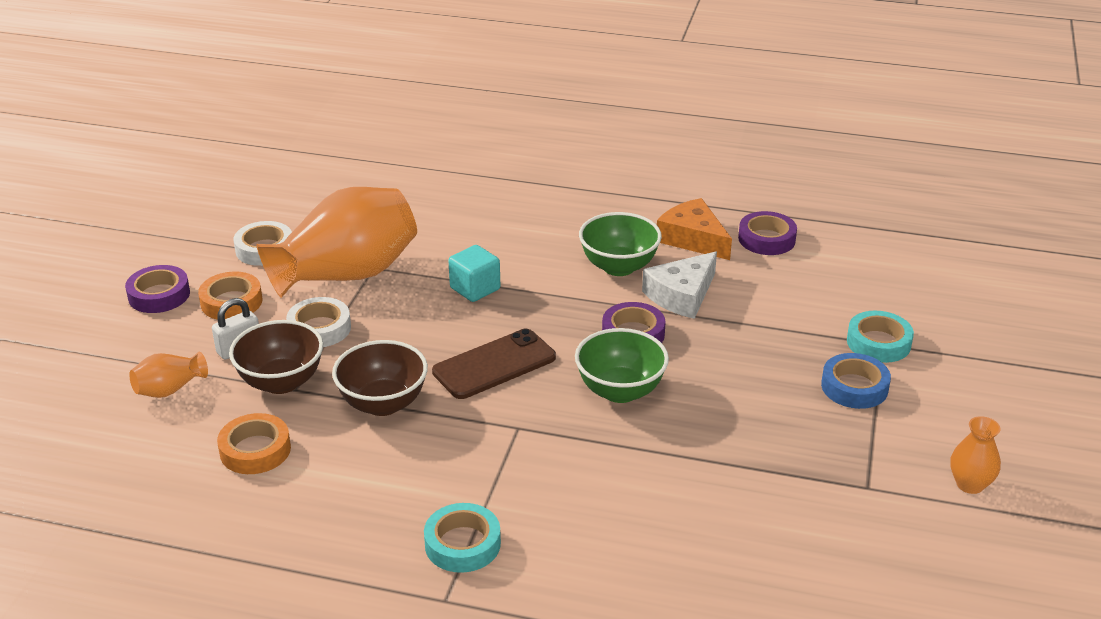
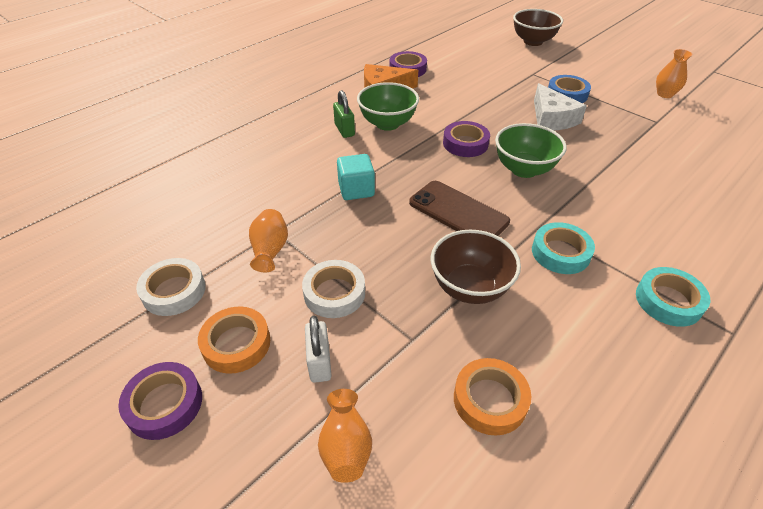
camera: 60 degrees left, 10 degrees up
brown bowl [229,320,323,394] -> brown bowl moved to [513,9,563,46]
orange vase [257,187,417,298] -> orange vase [249,209,288,272], size x0.43
brown phone [432,329,556,399] -> brown phone turned 45 degrees counterclockwise [409,181,510,236]
white cheese [642,252,717,319] -> white cheese moved to [534,83,587,131]
turquoise tape [847,311,914,363] -> turquoise tape moved to [532,222,595,274]
none -> green padlock [333,90,355,138]

